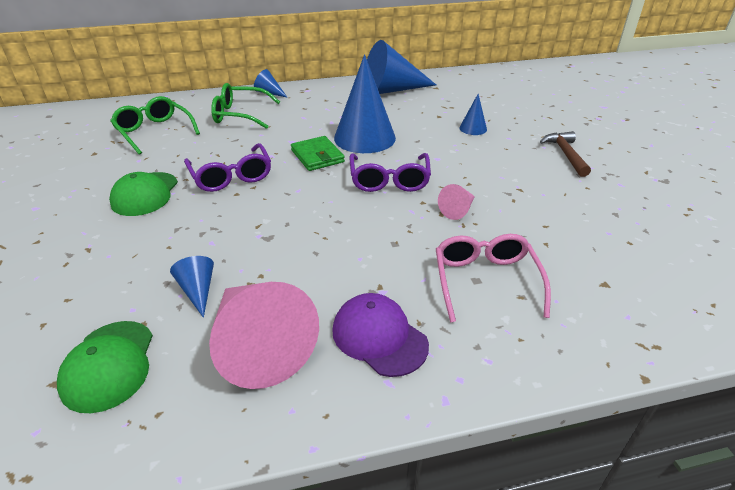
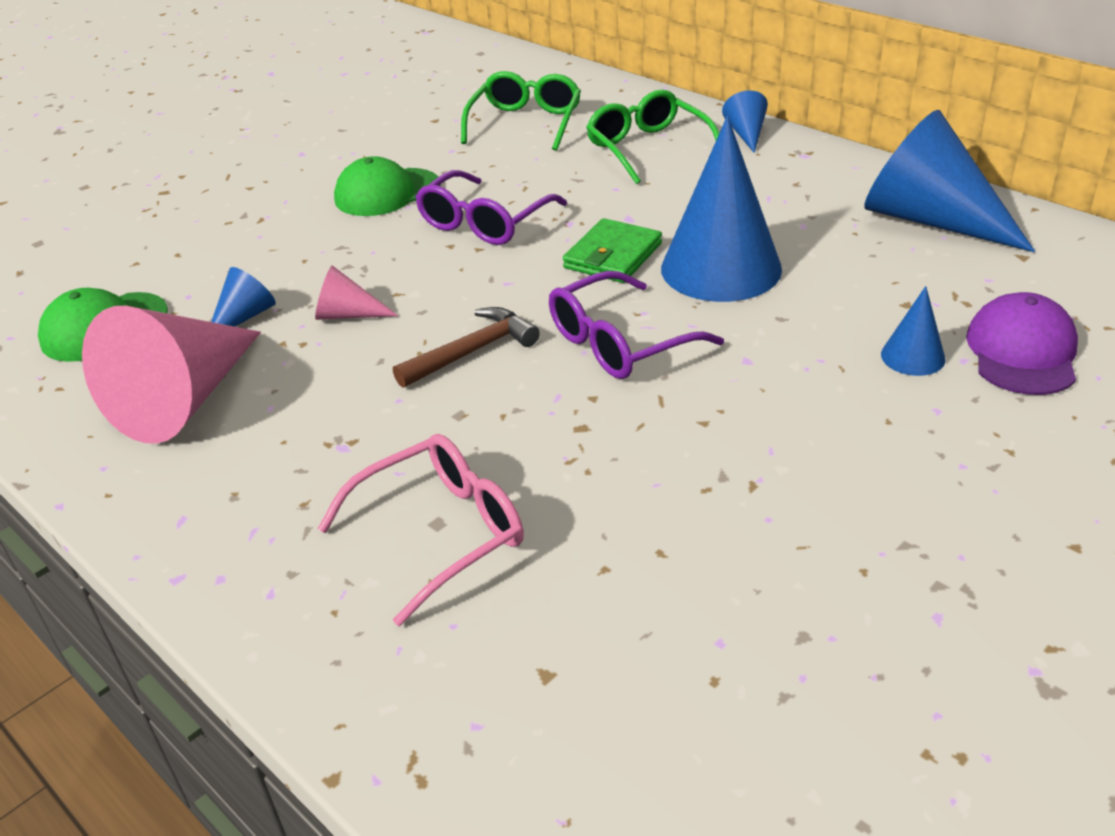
camera: 60 degrees right, 0 degrees up
purple cap [332,293,429,377] -> purple cap moved to [966,292,1078,395]
pink cone [438,184,475,220] -> pink cone moved to [315,265,398,320]
brown hammer [540,131,591,177] -> brown hammer moved to [393,307,540,388]

